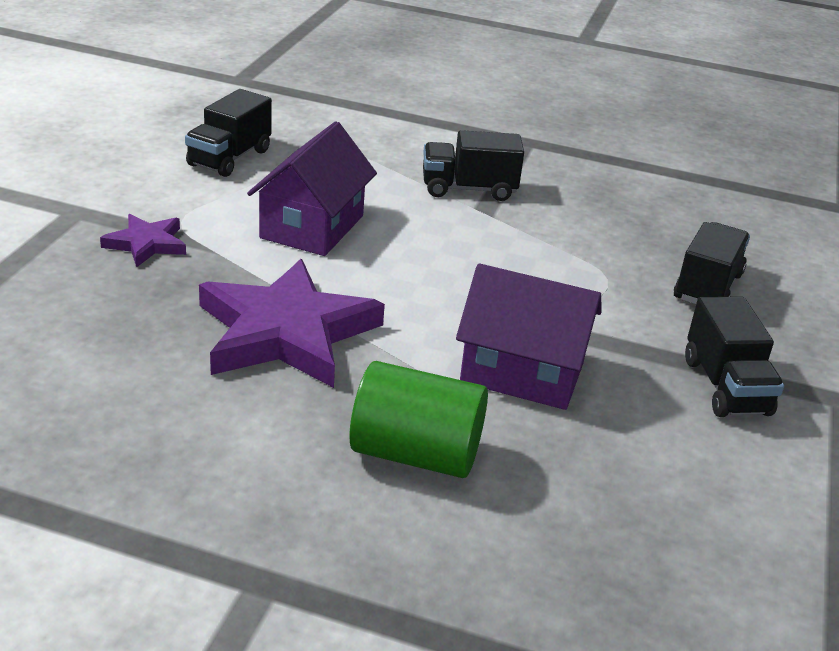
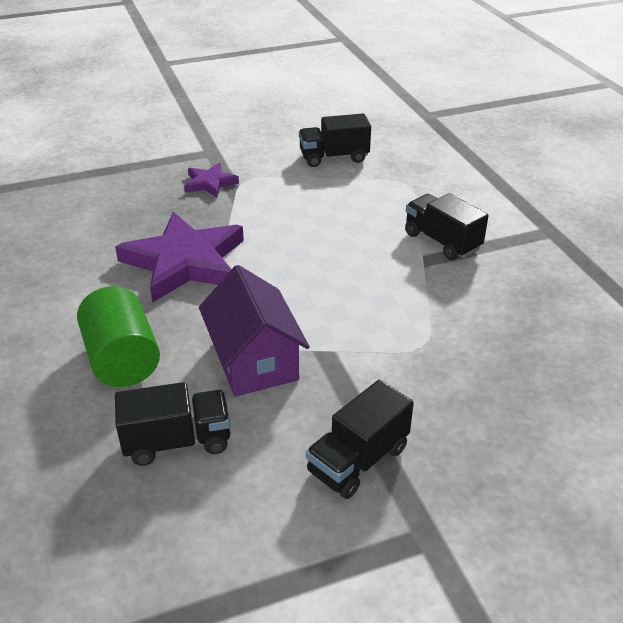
camera: 55 degrees right, 5 degrees up
purple house [247,121,377,256] -> none
black truck [674,222,750,304] -> black truck moved to [115,382,230,466]

